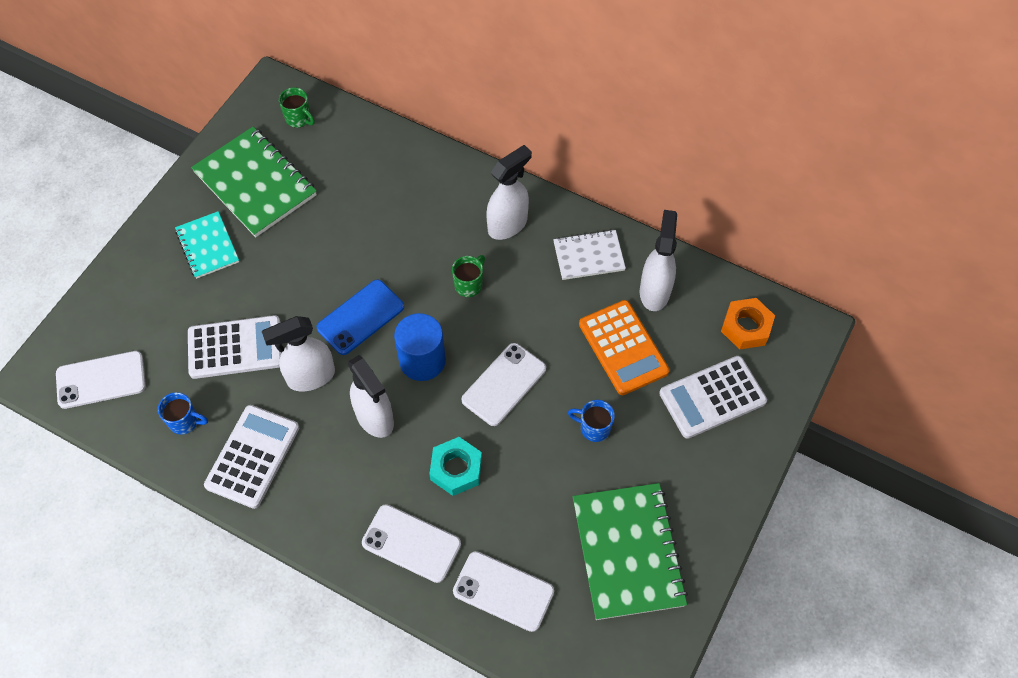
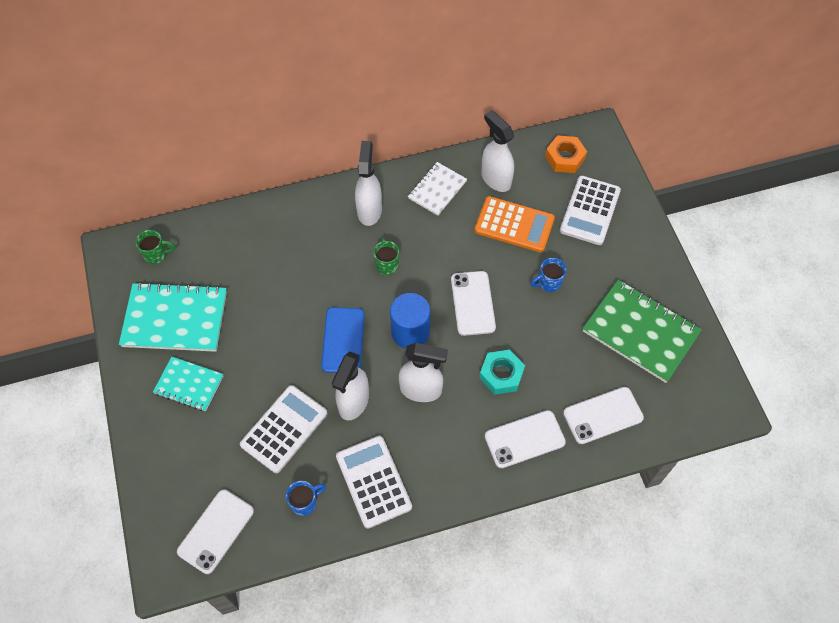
camera: 45 degrees left, 0 degrees up
green notebook [191,127,317,237] -> turquoise notebook [119,282,227,352]

